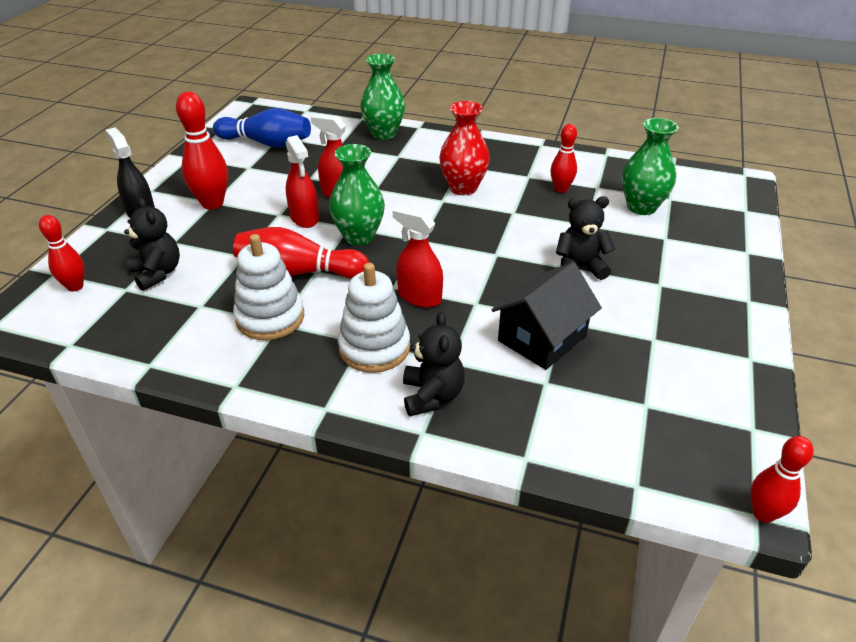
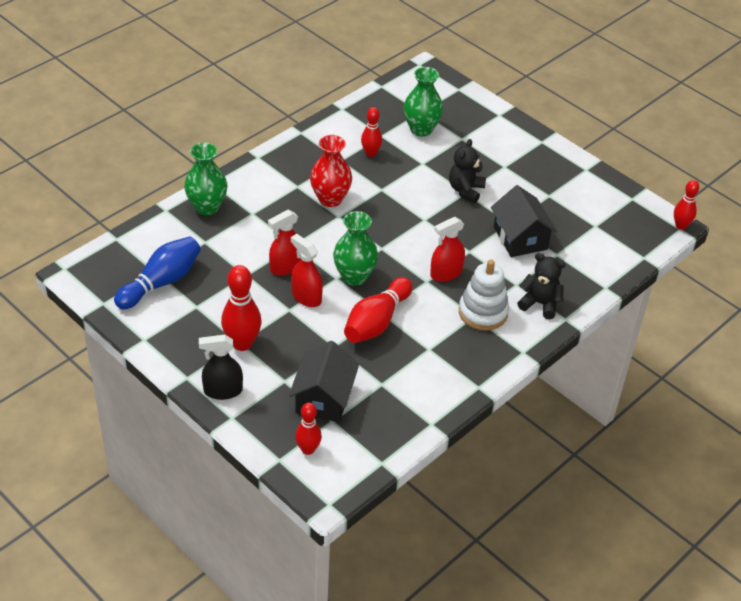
camera: 65 degrees left, 5 degrees up
black teddy bear [124,197,180,291] -> black house [289,341,359,422]
white stacking toy [233,234,304,340] -> none
red spray bottle [286,135,319,228] -> red spray bottle turned 135 degrees counterclockwise [291,234,323,307]

